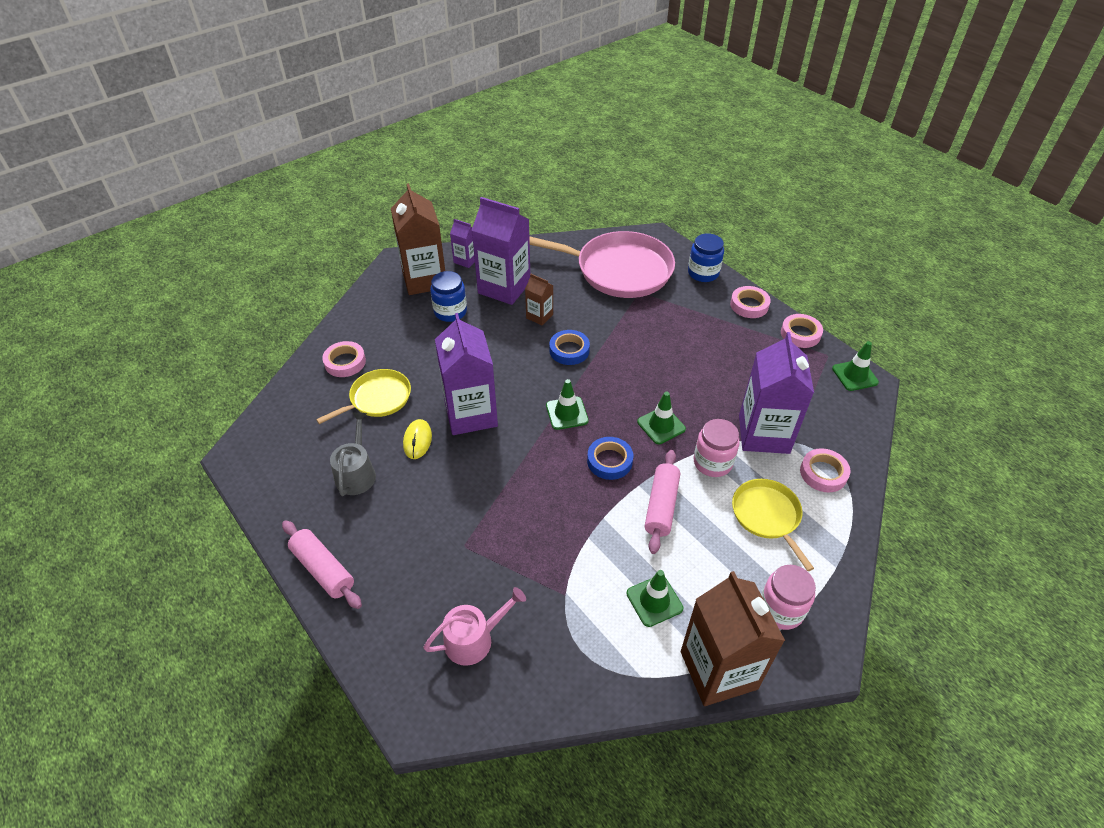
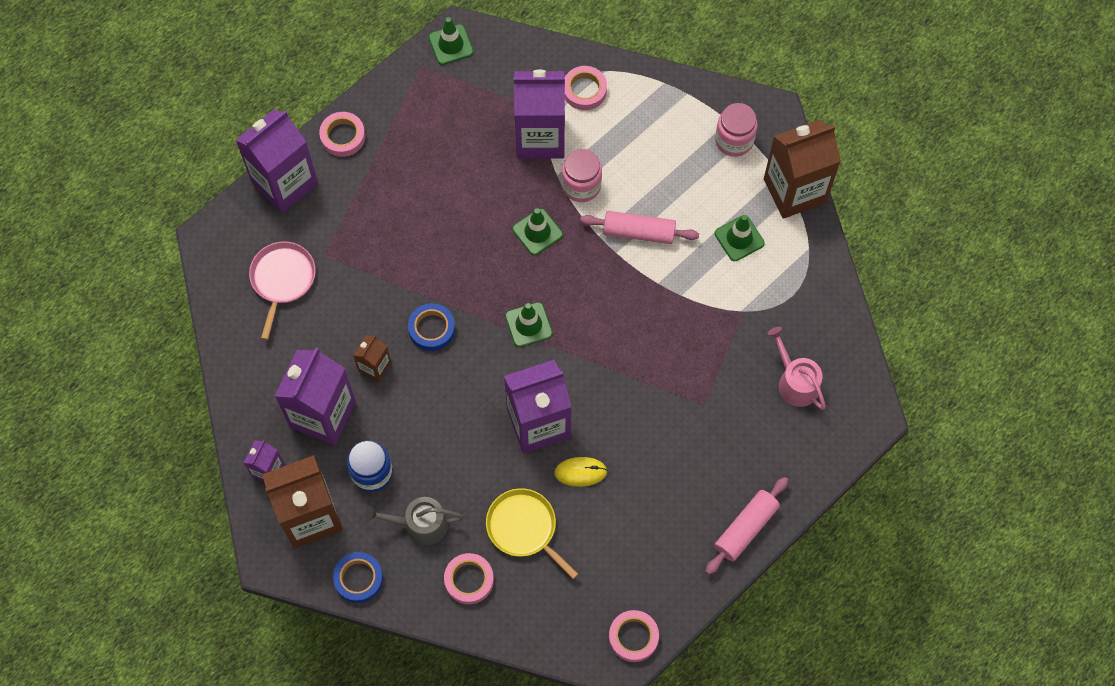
camera: 95 degrees left, 20 degrees up
grey watering can [330,412,376,496] -> grey watering can moved to [364,497,464,545]
pink pan [529,231,675,298] -> pink pan [249,241,316,340], size x0.55
blue tape [587,437,633,480] -> blue tape moved to [333,552,383,603]
blue jar [688,233,724,282] -> purple carton [236,109,318,213]
yellow pan [732,479,814,571] -> none
pink tape [781,314,823,348] -> pink tape moved to [609,610,659,662]

